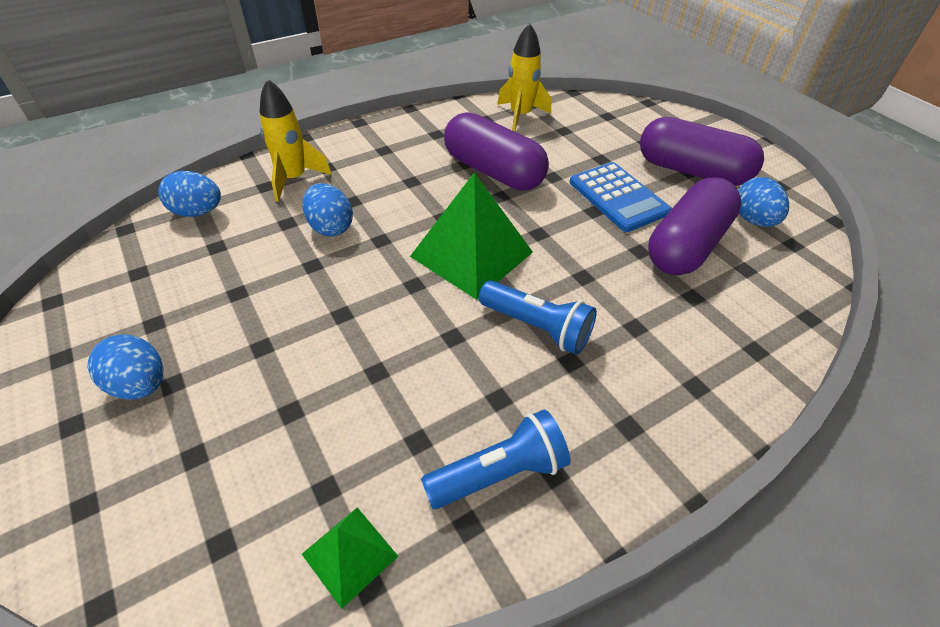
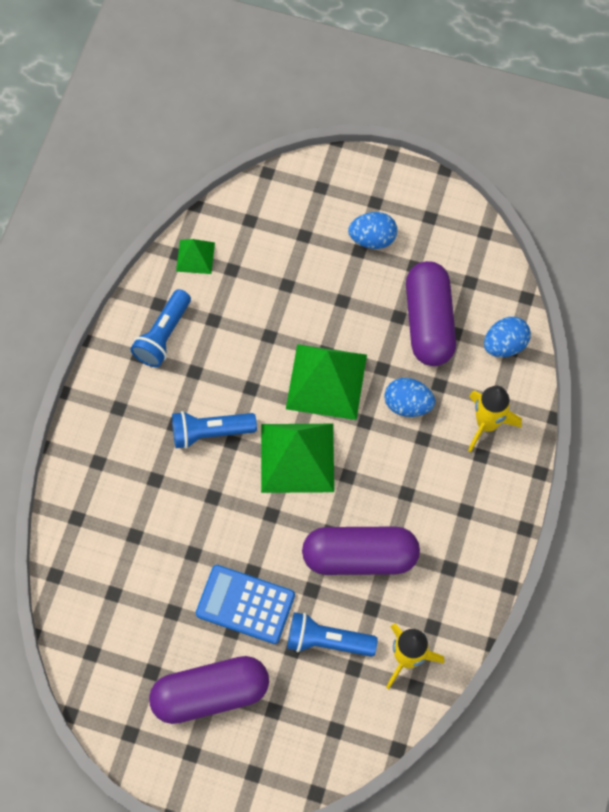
camera: 140 degrees right, 20 degrees up
purple capsule [648,177,741,275] -> purple capsule moved to [406,261,456,366]
blue egg [738,177,789,227] -> none
none -> green pyramid [286,344,367,420]
none -> blue flashlight [287,612,378,657]

